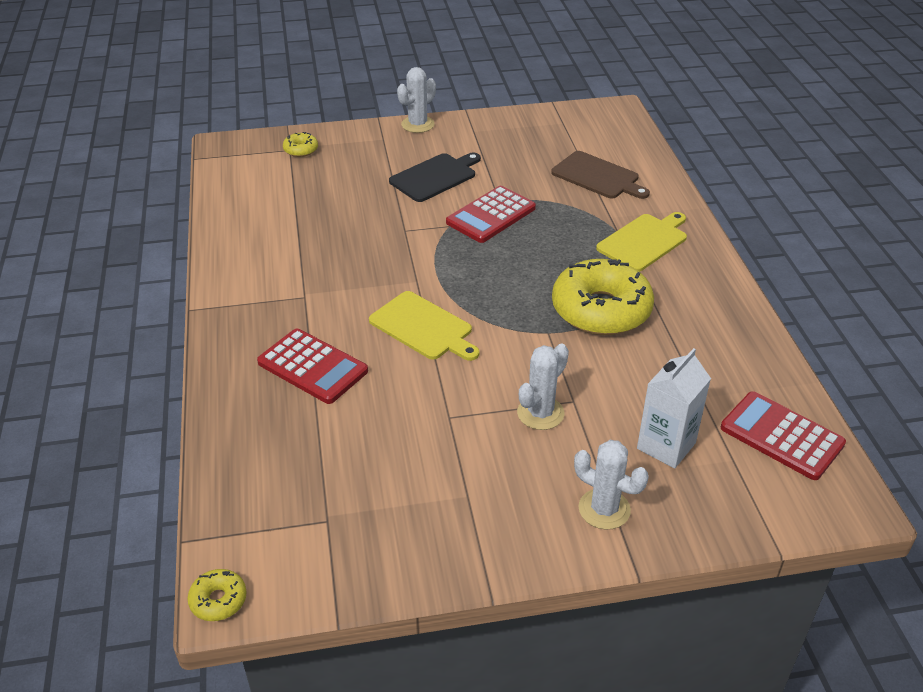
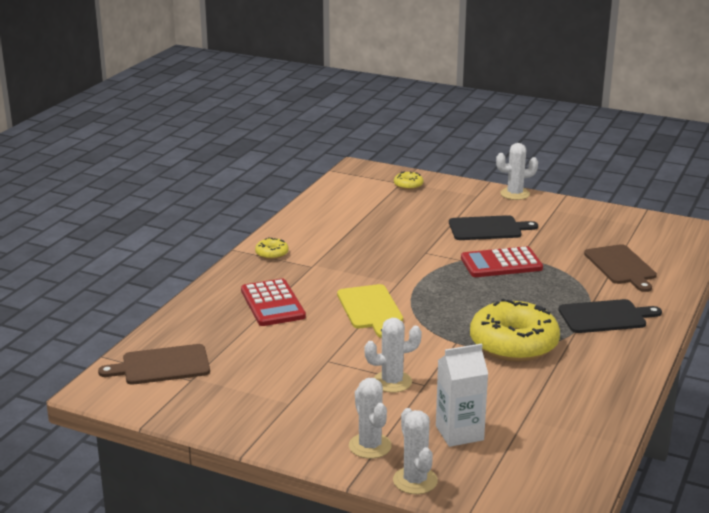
camera: 35 degrees right, 15 degrees down
yellow donut [187,569,247,621] -> yellow donut moved to [255,237,289,259]
yellow cutting board [596,212,687,272] -> black cutting board [558,299,662,333]
red calculator [721,391,846,480] -> none
none -> brown cutting board [98,344,210,385]
none -> white cactus [393,408,438,494]

